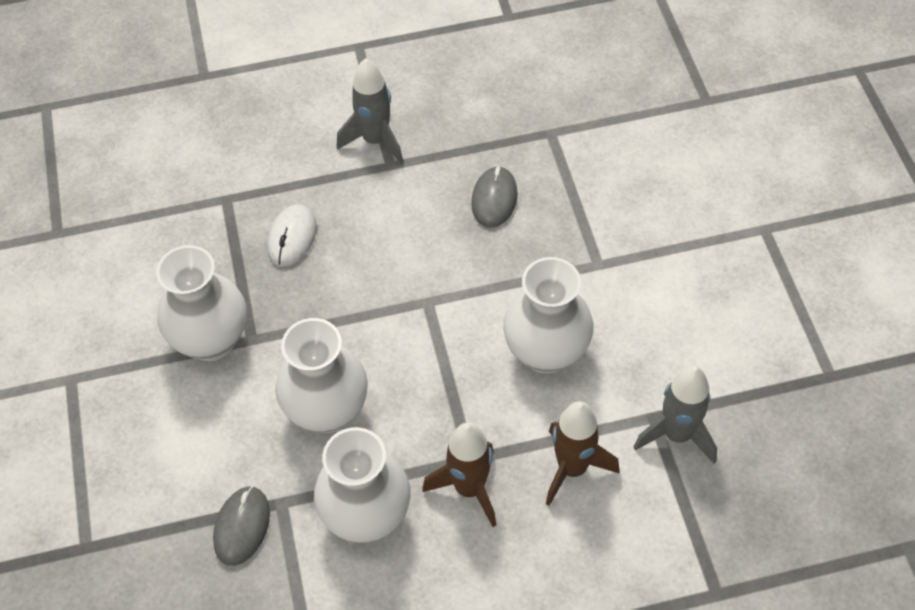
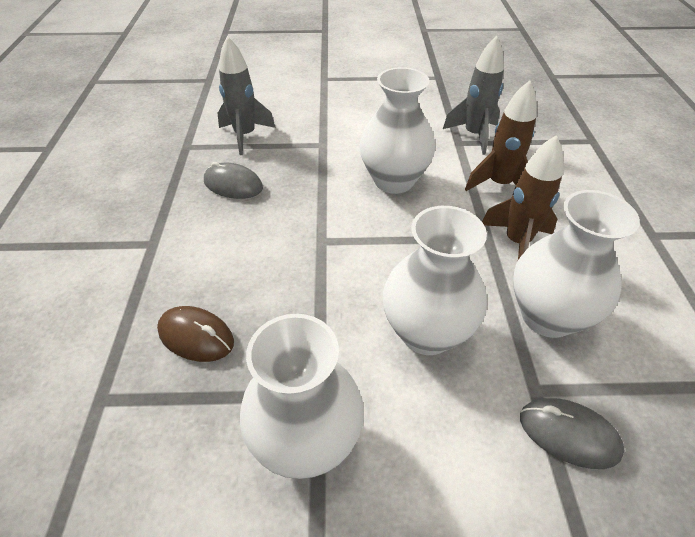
camera: 80 degrees left, 10 degrees down
white mouse [267,205,317,267] -> brown mouse [157,306,234,362]
grey rocket [336,58,404,164] -> grey rocket moved to [217,36,276,155]

